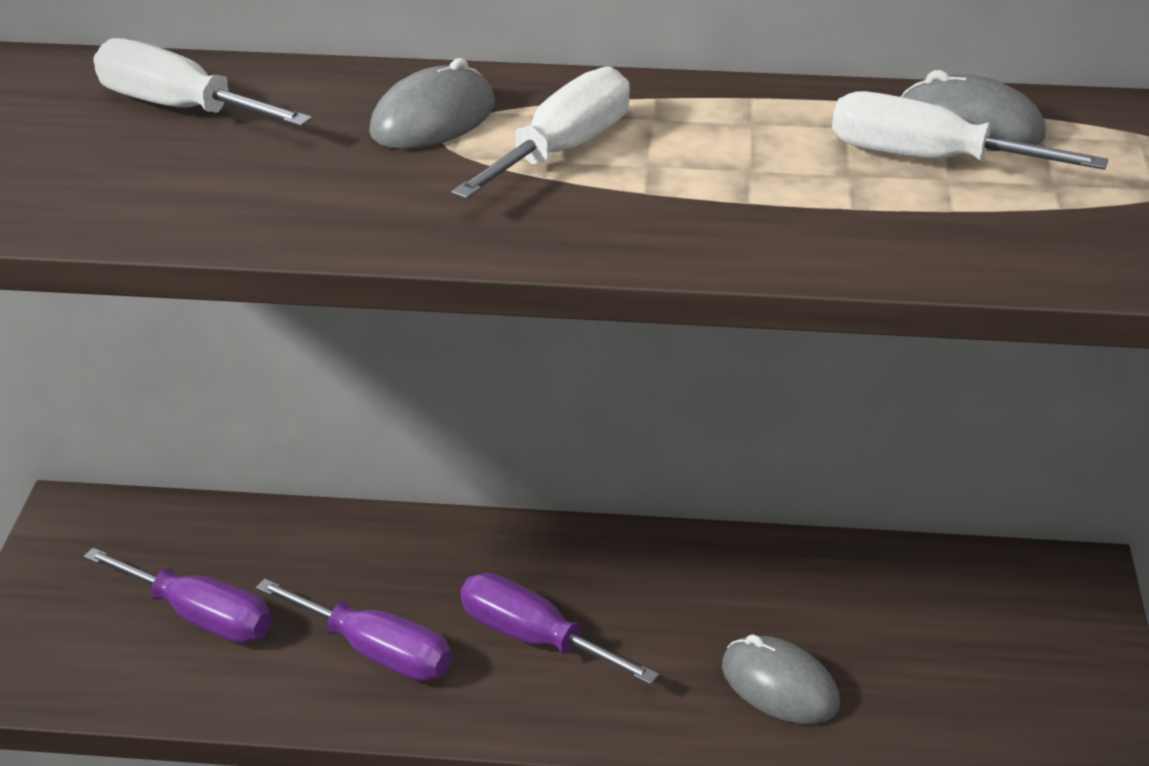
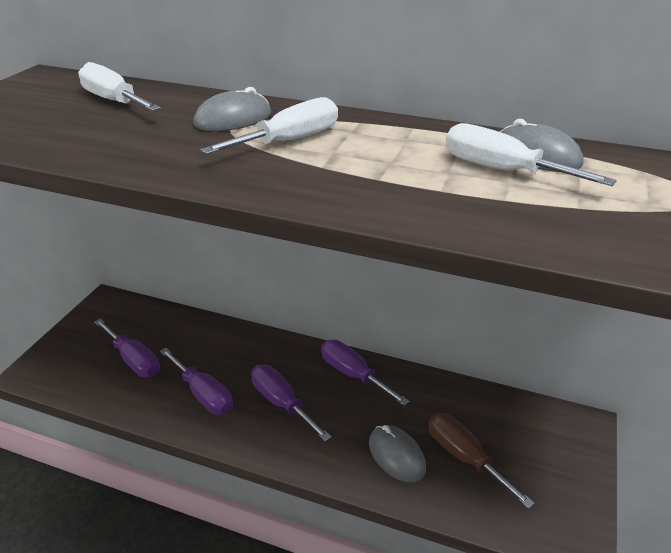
camera: 15 degrees right, 0 degrees up
none -> purple screwdriver [321,340,410,406]
none -> brown screwdriver [429,413,534,509]

